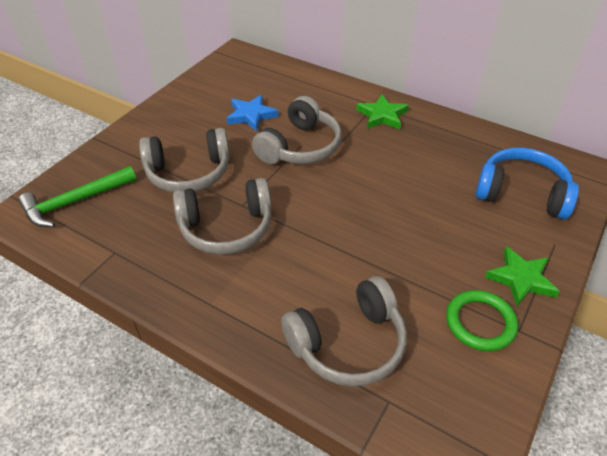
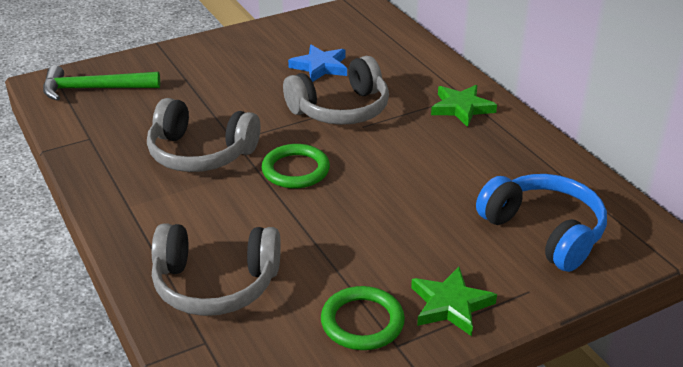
camera: 30 degrees right, 10 degrees down
grey headphones [139,128,230,193] -> none
none -> green ring [261,144,330,188]

